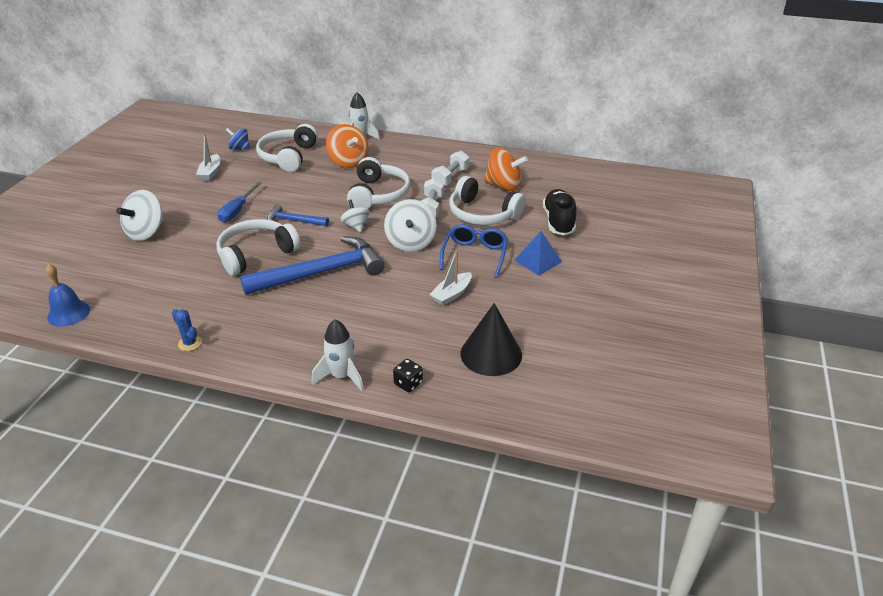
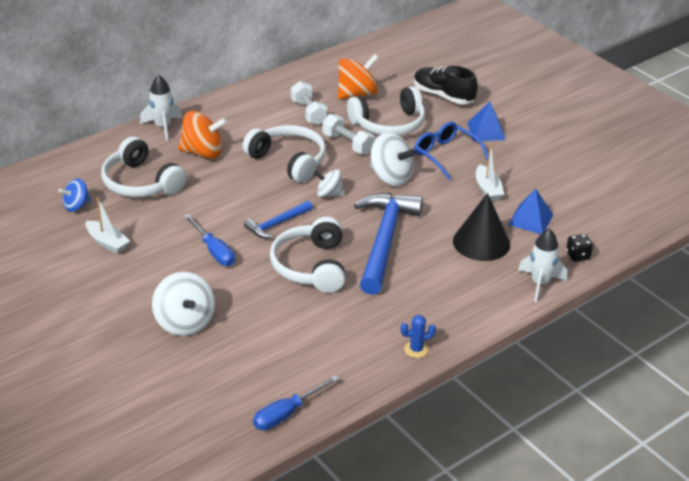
camera: 55 degrees left, 0 degrees up
blue bell [46,264,90,327] -> blue screwdriver [253,375,339,430]
black cone [460,303,522,376] -> black cone moved to [453,193,510,261]
none -> blue pyramid [508,188,553,234]

